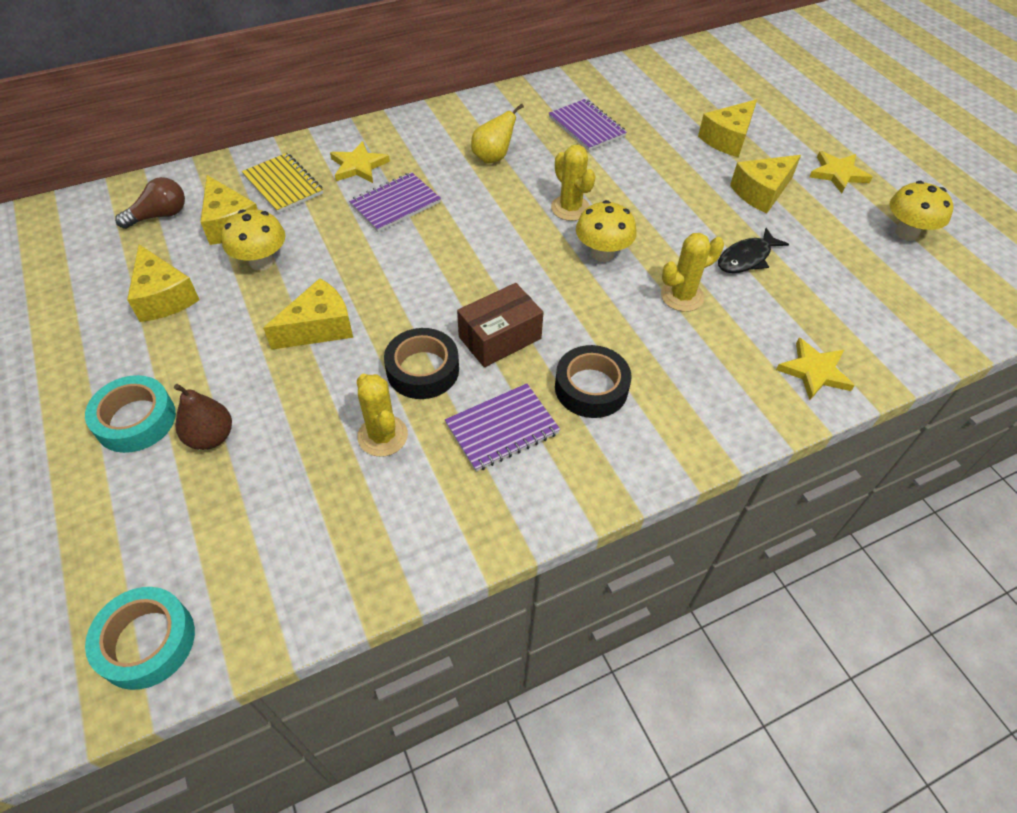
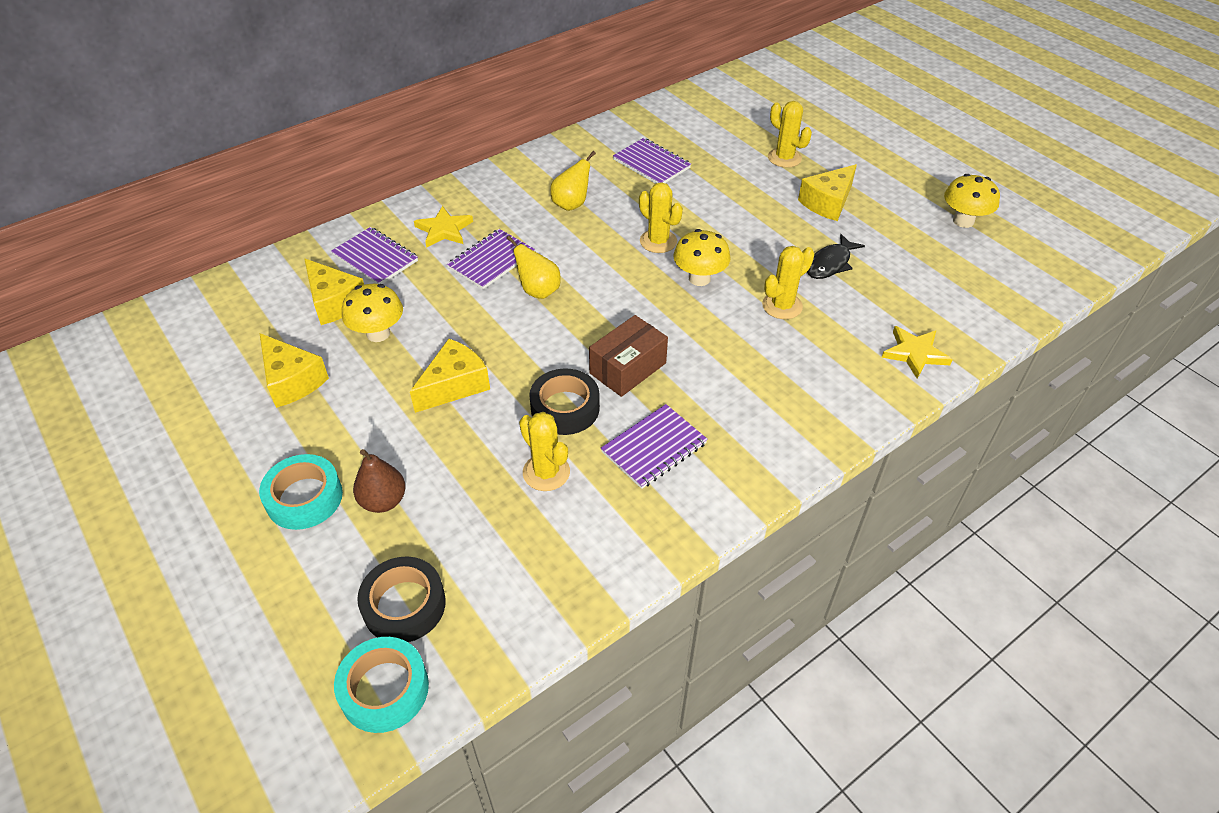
camera: 10 degrees left, 5 degrees down
brown light bulb [115,177,185,229] -> none
yellow notebook [242,153,323,213] -> purple notebook [331,227,418,284]
black tape [555,345,631,418] -> black tape moved to [357,557,446,642]
yellow cheese [698,99,757,157] -> yellow cactus [768,101,812,168]
yellow star [809,151,872,194] -> none
none -> yellow pear [506,236,561,299]

